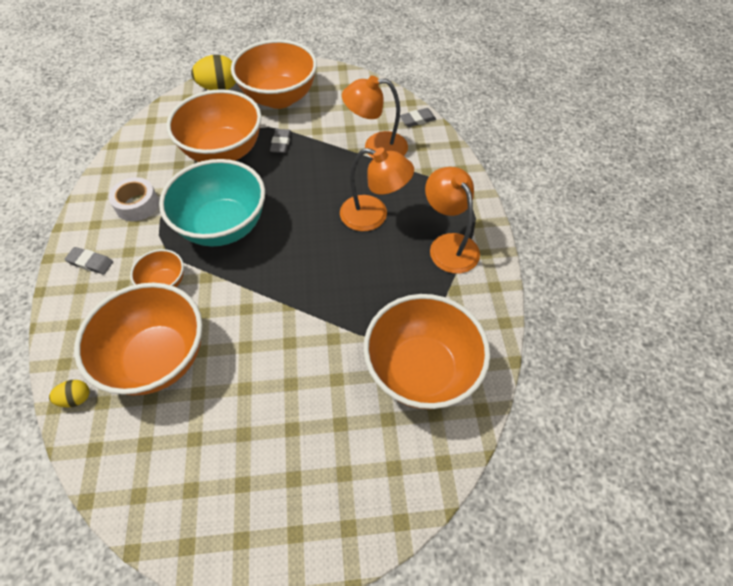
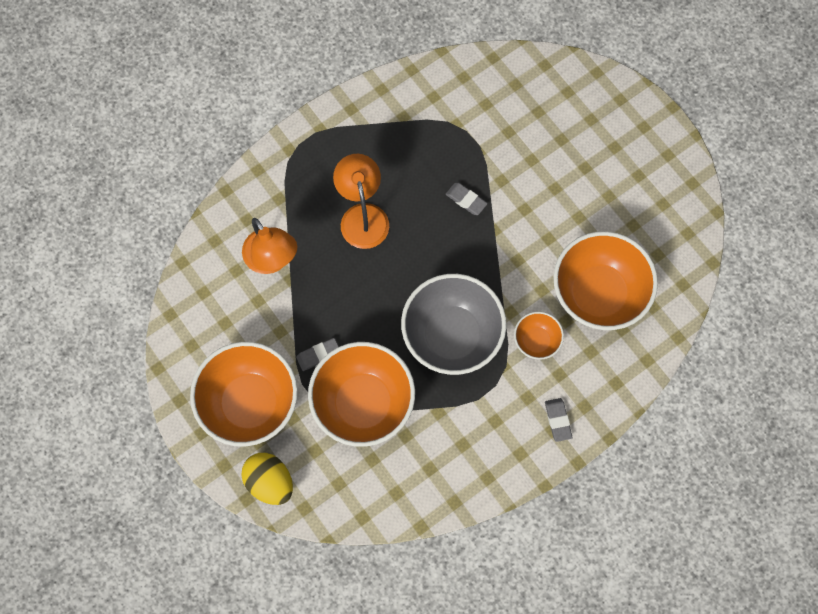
camera: 120 degrees left, 15 degrees up
yellow egg [49,380,90,408] -> none
white tape [109,177,159,221] -> none
turquoise bowl [159,159,265,247] -> grey bowl [401,274,506,375]
orange bowl [363,294,490,409] -> none
grey eraser [400,108,436,127] -> grey eraser moved to [446,183,488,215]
orange lamp [425,167,480,274] -> none

